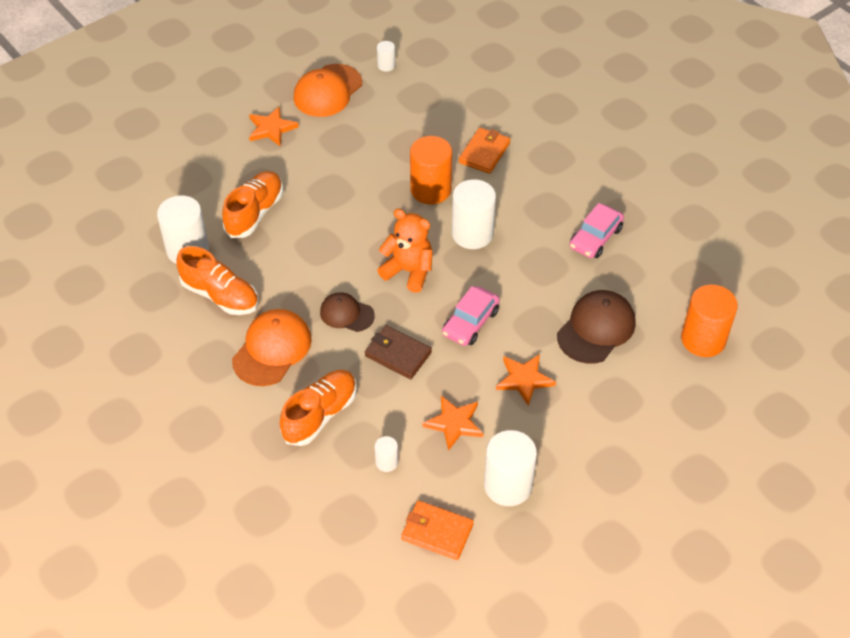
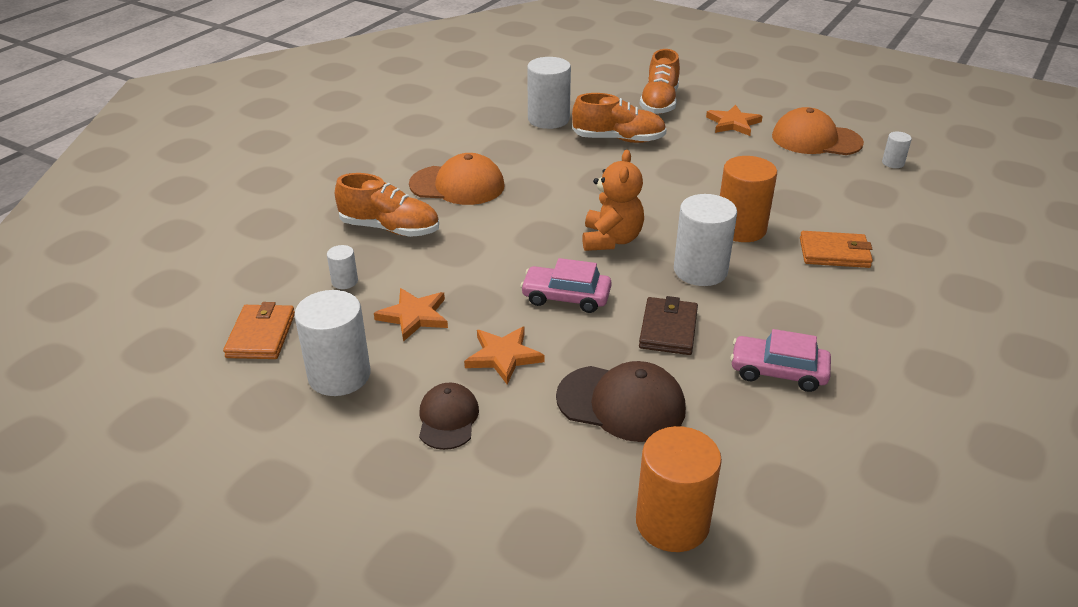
camera: 70 degrees right, 15 degrees down
orange shoe [177,246,258,315] -> orange shoe moved to [640,49,680,114]
brown cap [320,292,375,332] -> brown cap moved to [419,383,479,450]
brown wallet [365,325,432,379] -> brown wallet moved to [639,296,698,355]

